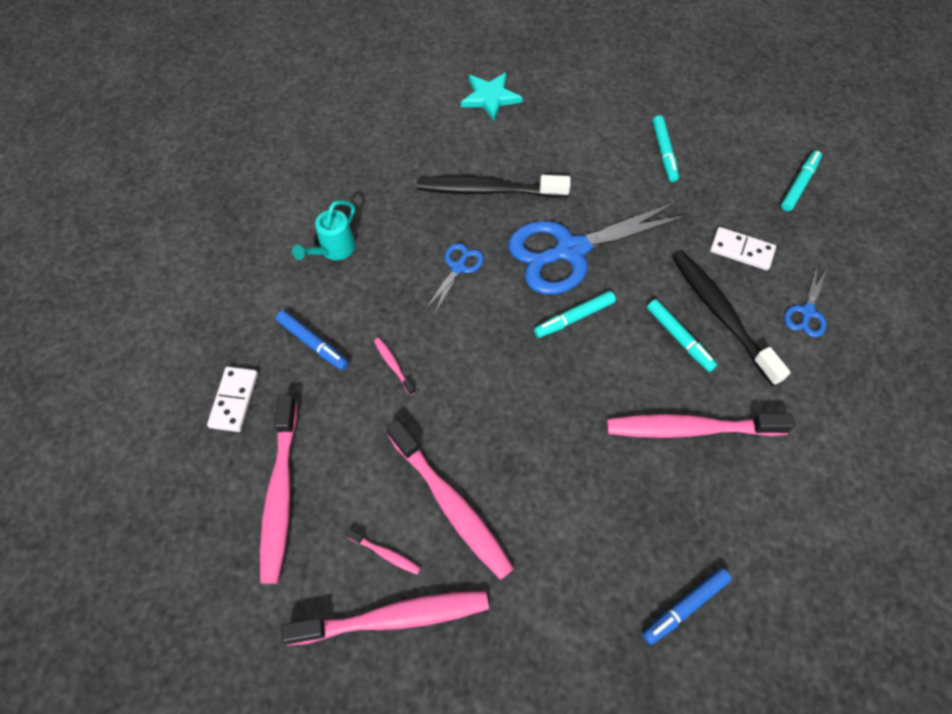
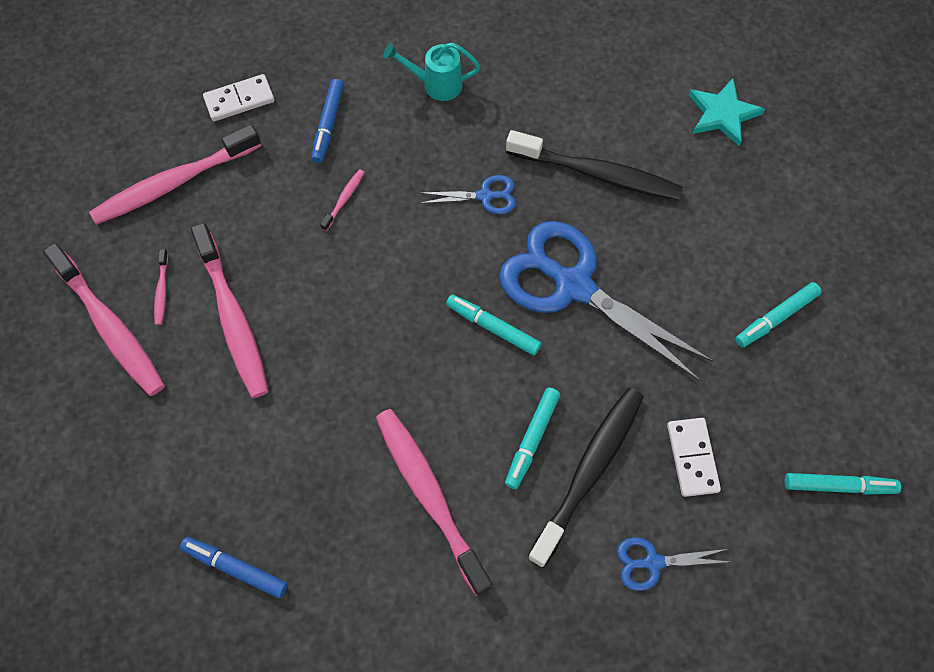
camera: 60 degrees right, 5 degrees up
pink toothbrush [386,419,514,580] -> pink toothbrush turned 45 degrees counterclockwise [191,223,269,398]
black toothbrush [417,175,571,198] -> black toothbrush turned 135 degrees clockwise [506,130,683,201]

